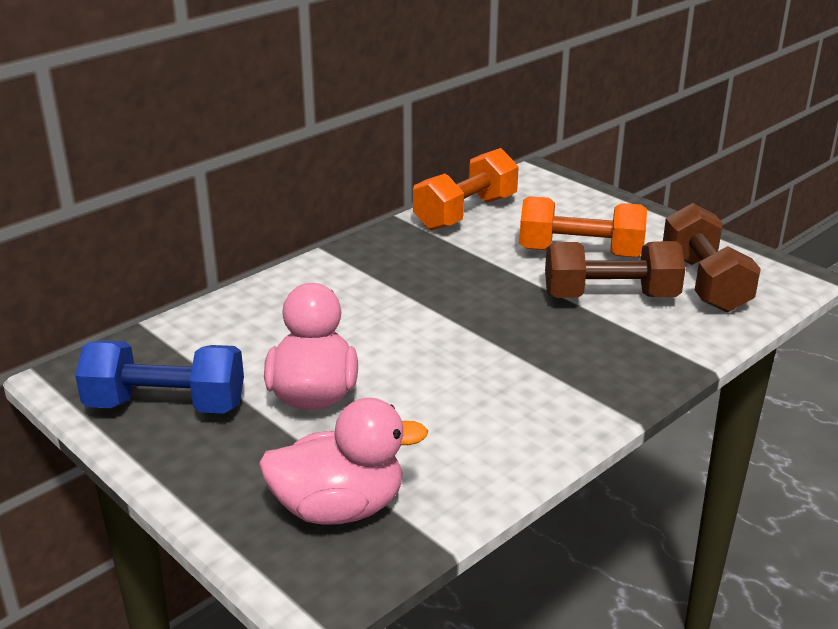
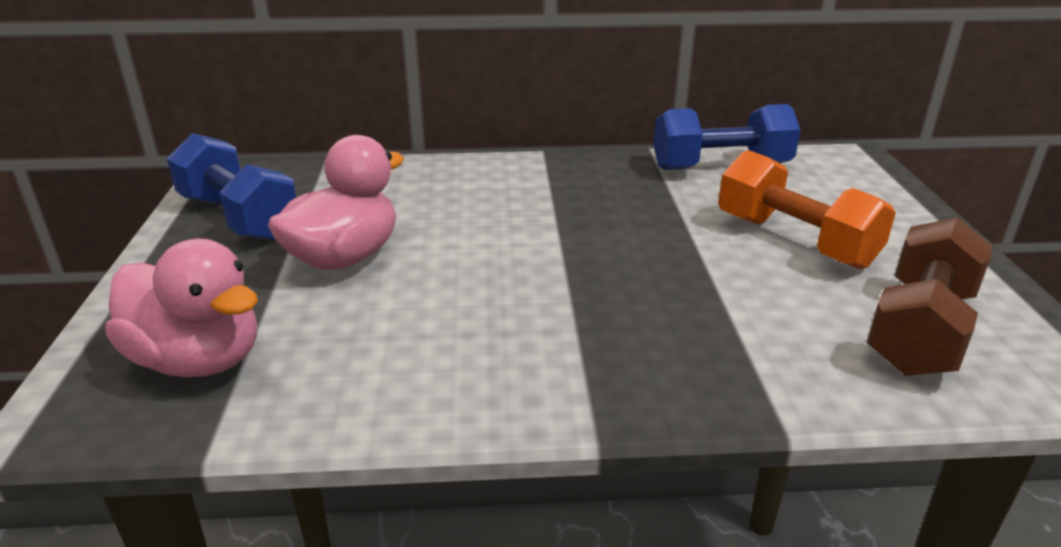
camera: 40 degrees right, 0 degrees up
orange dumbbell [413,148,519,230] -> blue dumbbell [653,104,801,170]
brown dumbbell [545,241,685,298] -> none

